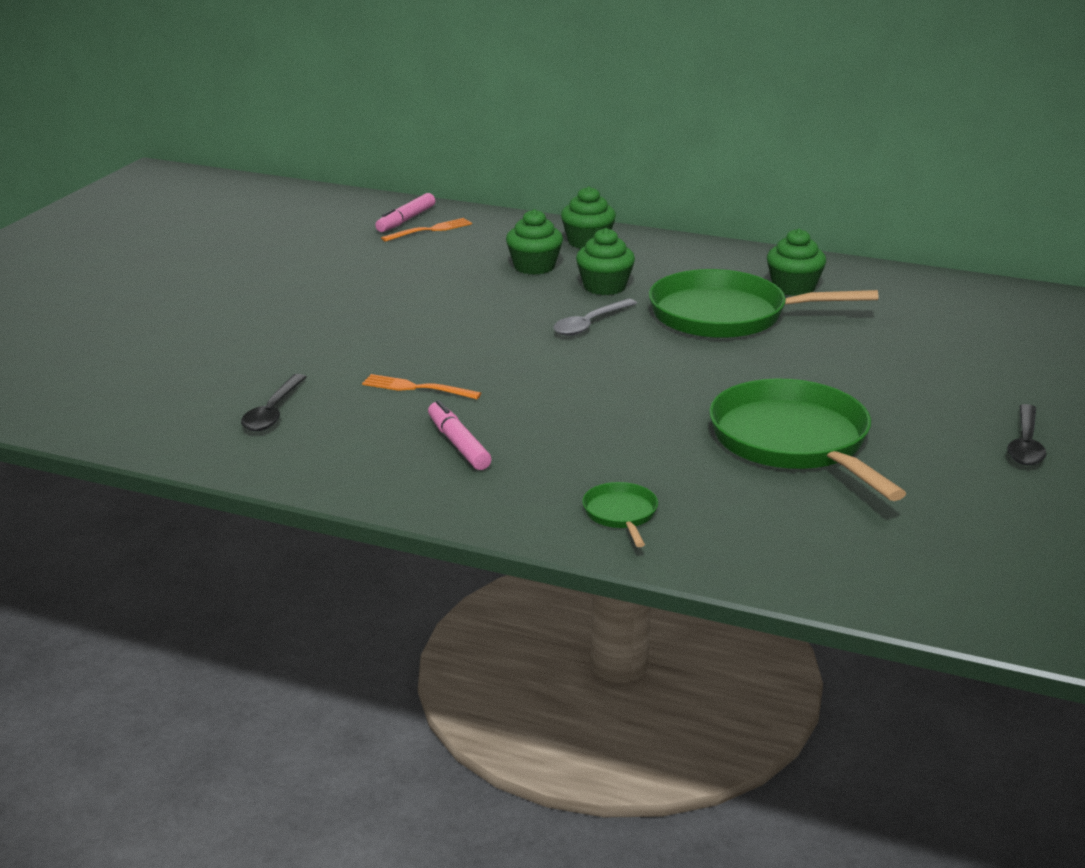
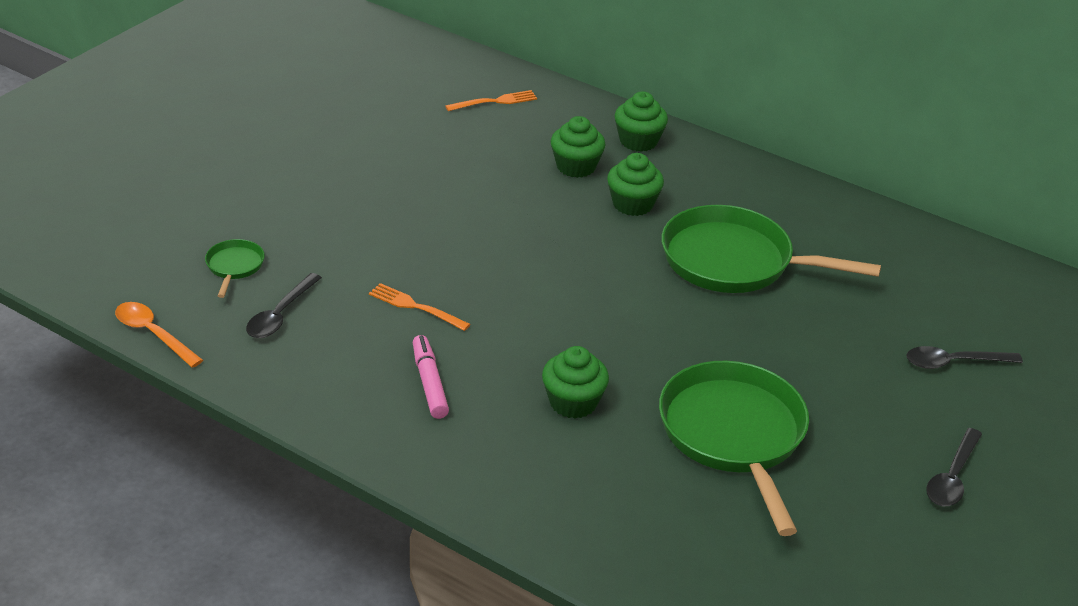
camera: 10 degrees right, 10 degrees up
pink marker [375,193,435,232] -> none
grey spoon [553,299,637,336] -> none
green pan [582,482,658,547] -> green pan moved to [205,239,265,298]
green cupcake [767,229,826,296] -> green cupcake moved to [542,346,609,419]
none -> orange spoon [115,302,203,368]
none -> black spoon [906,346,1023,369]

